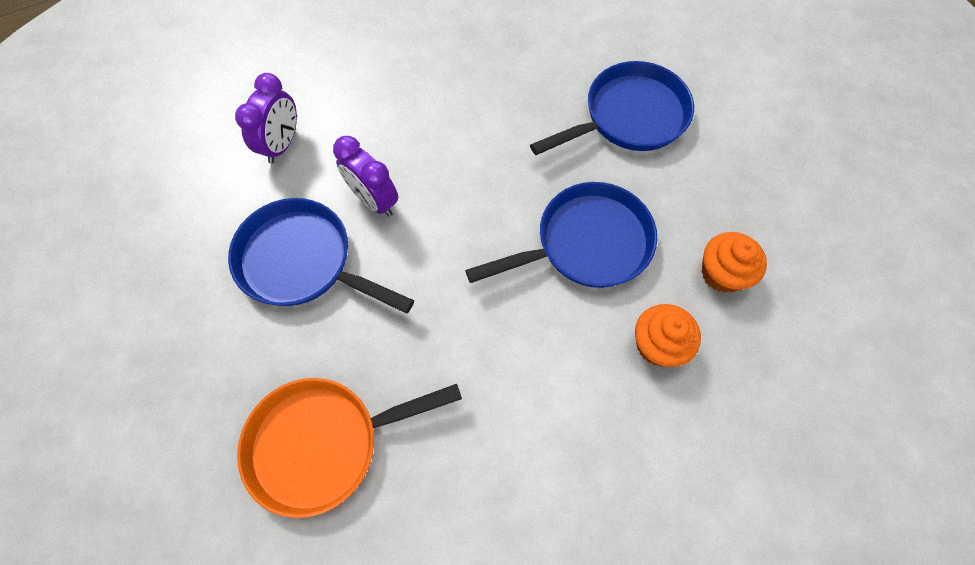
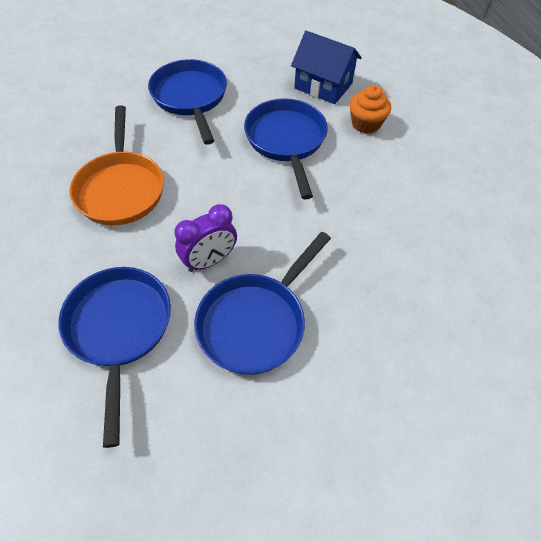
camera: 80 degrees left, 10 degrees down
purple clock [235,73,297,164] -> blue pan [58,267,171,448]
orange pan [237,378,462,518] -> orange pan moved to [70,105,164,225]
orange cupcake [701,232,767,293] -> blue house [291,31,362,104]

